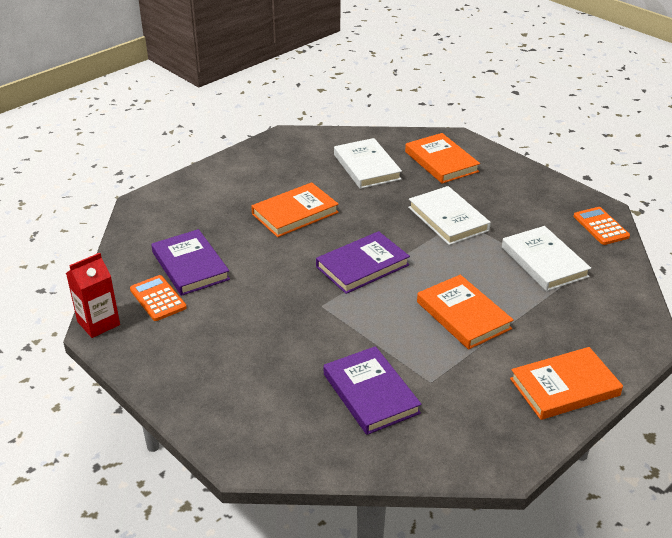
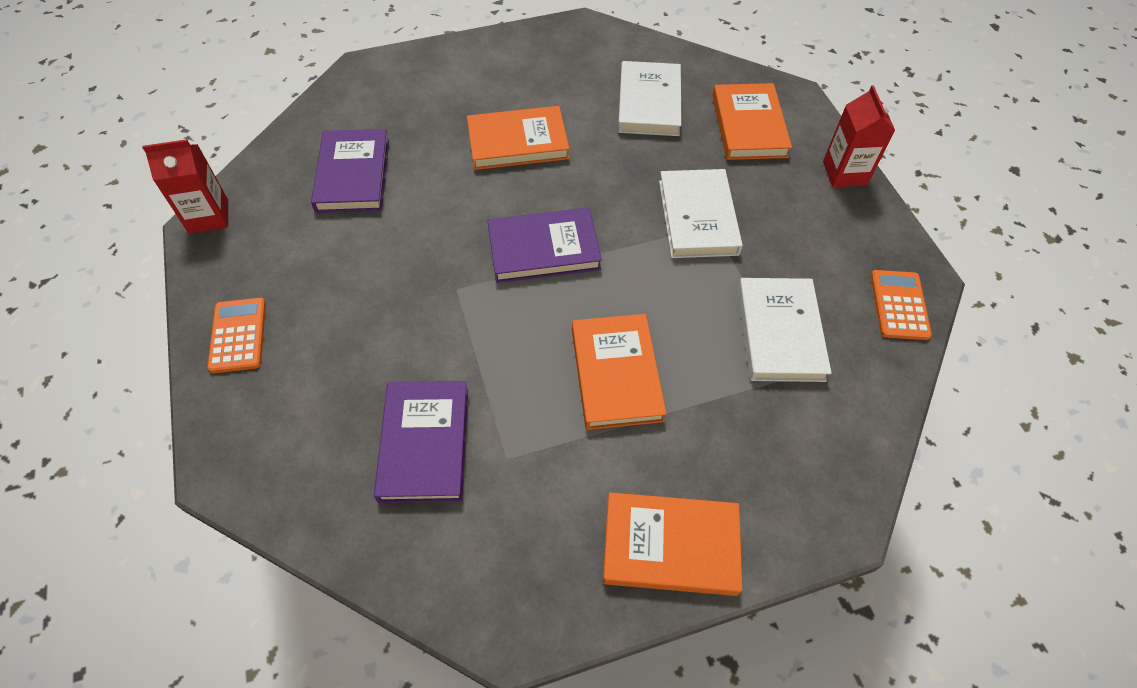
camera: 25 degrees right, 20 degrees up
orange calculator [130,275,187,321] -> orange calculator moved to [207,298,266,373]
none -> red carton [823,85,895,187]

